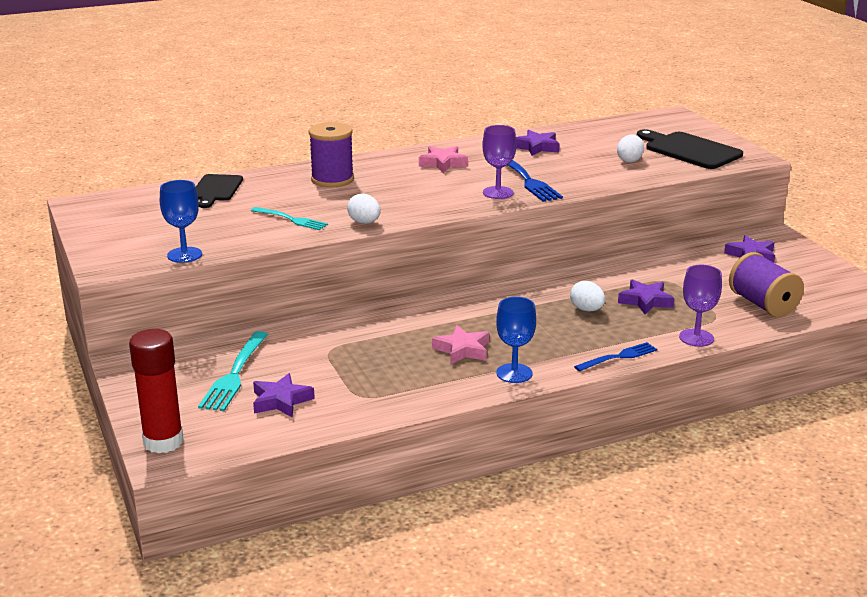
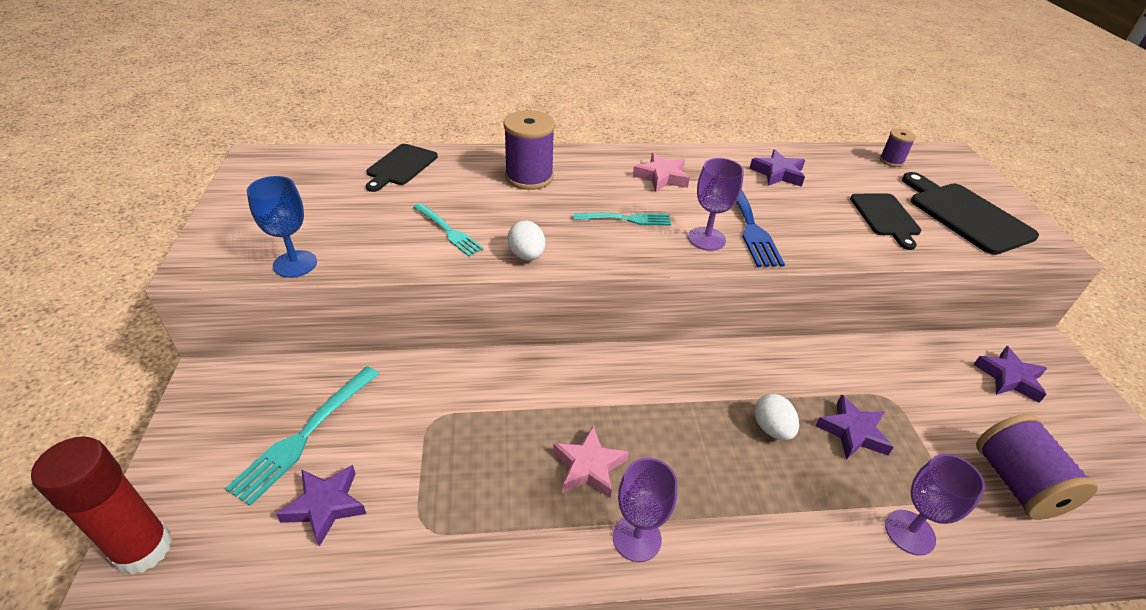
camera: 15 degrees right, 15 degrees up
blue goblet [496,297,536,383] -> purple goblet [613,458,678,562]
blue fork [574,342,657,372] -> none
white egg [617,134,644,163] -> black cutting board [850,194,921,250]
none -> turquoise fork [574,213,671,225]
none -> purple spool [880,129,916,167]

